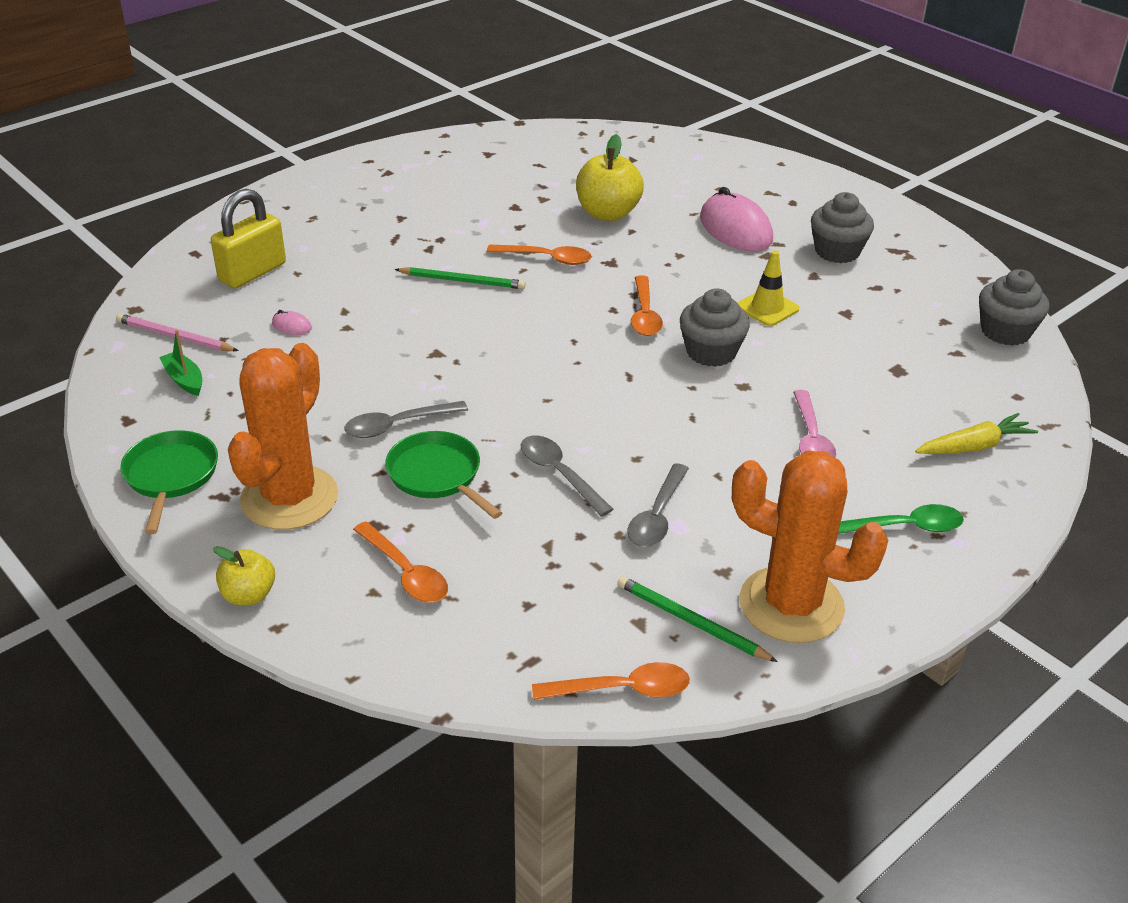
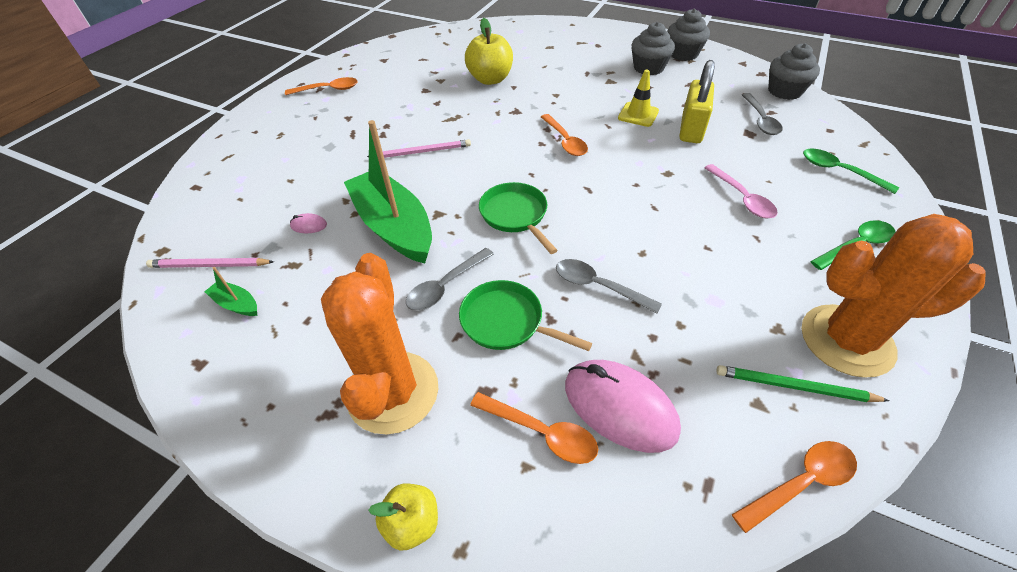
camera: 20 degrees left, 10 degrees up
green pan [120,430,218,534] -> green pan moved to [479,182,558,254]
yellow padlock [211,189,286,288] -> yellow padlock moved to [680,60,715,143]
green pencil [395,267,526,289] -> pink pencil [367,139,471,158]
orange spoon [487,245,591,265] -> orange spoon moved to [285,77,358,95]
grey spoon [627,463,689,547] -> grey spoon moved to [742,93,783,135]
grey cupcake [680,288,750,367] -> grey cupcake moved to [668,9,710,61]
pink mouse [700,187,773,252] -> pink mouse moved to [565,360,681,453]
yellow carrot [915,413,1038,454] -> green spoon [803,148,899,194]
none -> green boat [344,120,432,263]

